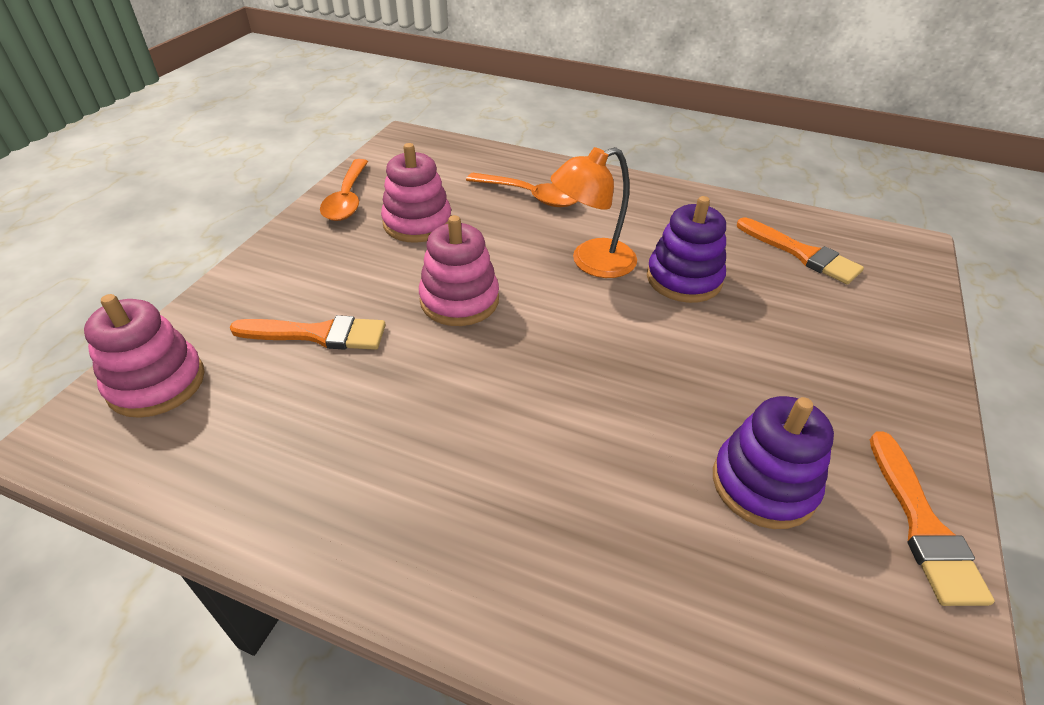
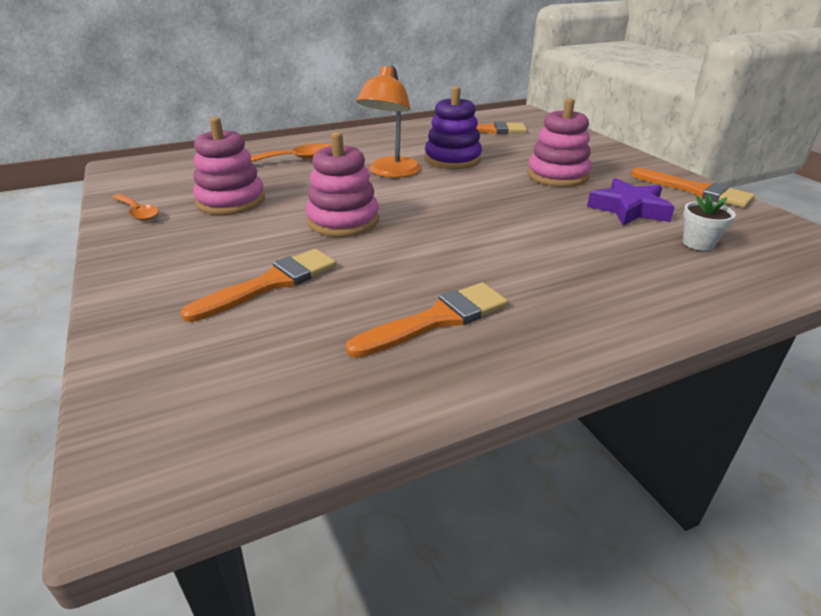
camera: 45 degrees left, 10 degrees down
pink stacking toy [84,294,204,418] -> pink stacking toy moved to [527,98,591,187]
orange spoon [320,159,368,221] -> orange spoon [112,194,159,221], size x0.66
purple stacking toy [713,396,834,529] -> purple star [587,178,675,226]
none -> orange brush [346,282,508,358]
none -> white flower pot [683,195,736,251]

